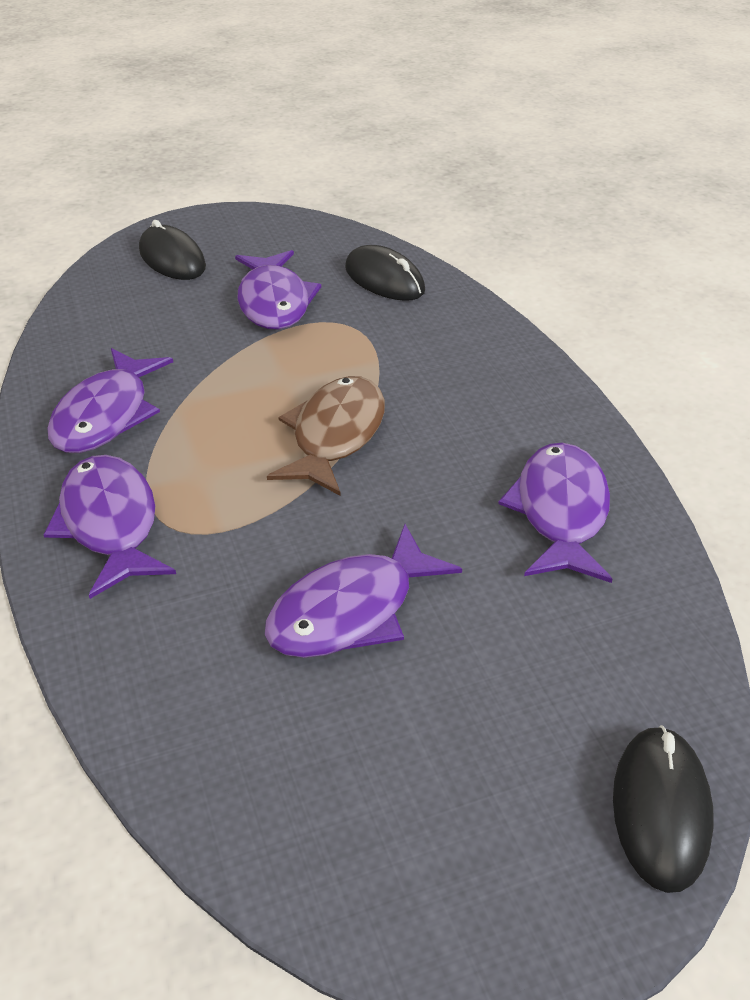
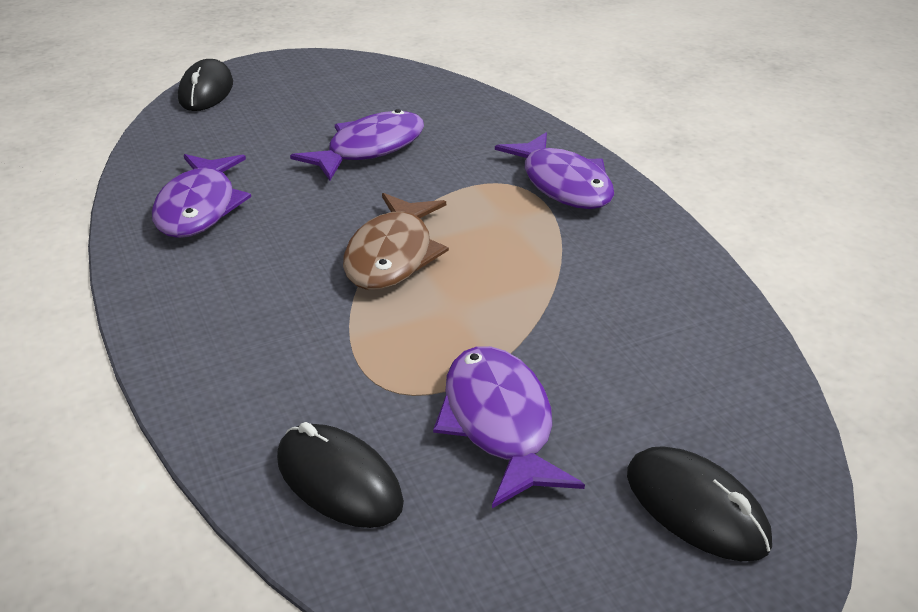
camera: 175 degrees right, 5 degrees down
purple fish [48,348,173,453] -> none

